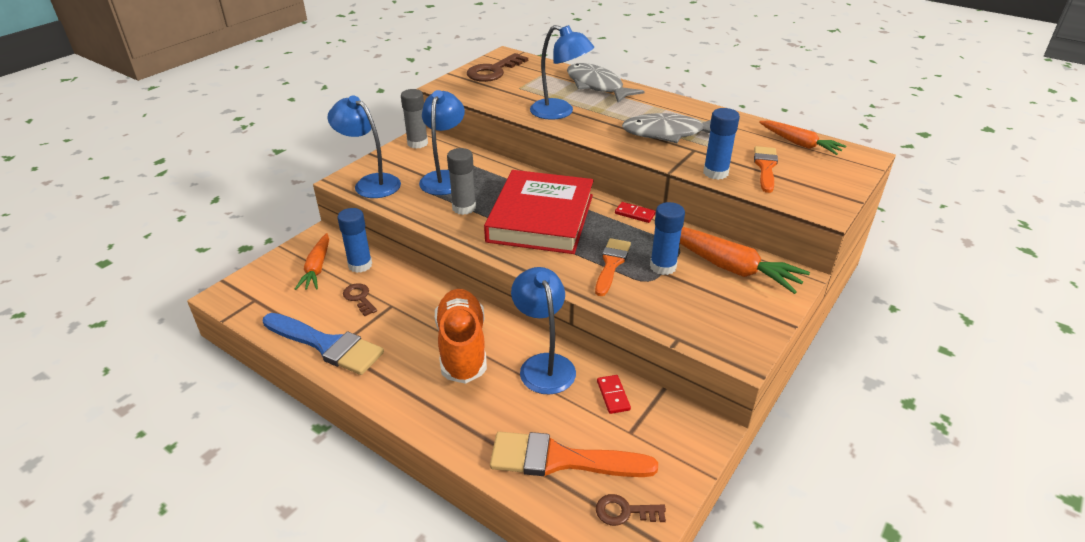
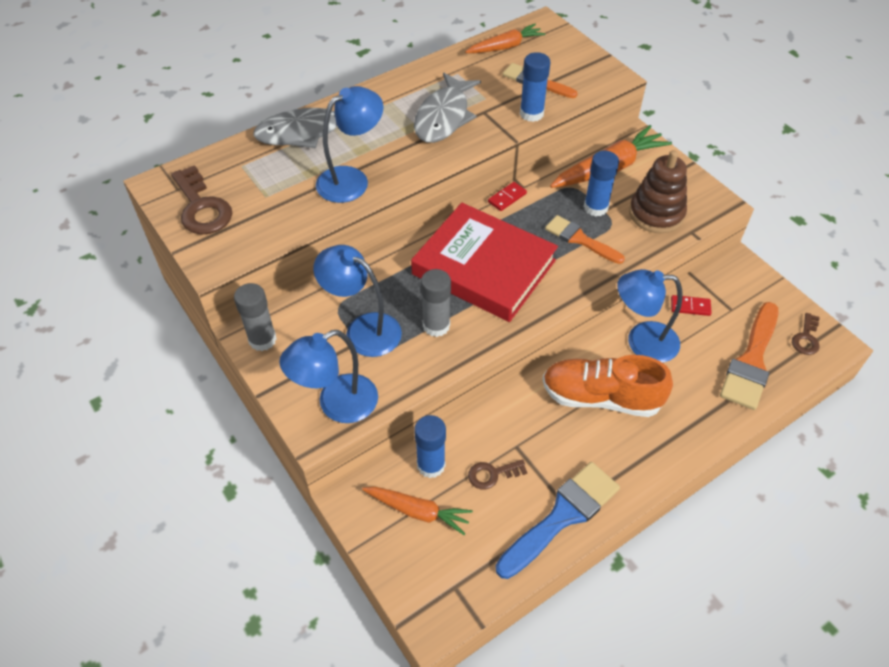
camera: 70 degrees left, 15 degrees up
none -> brown stacking toy [629,150,687,233]

